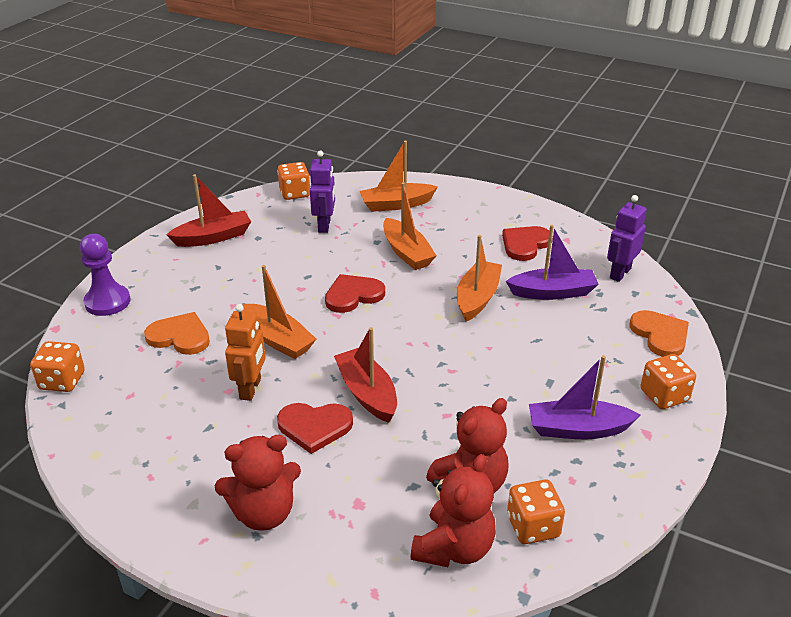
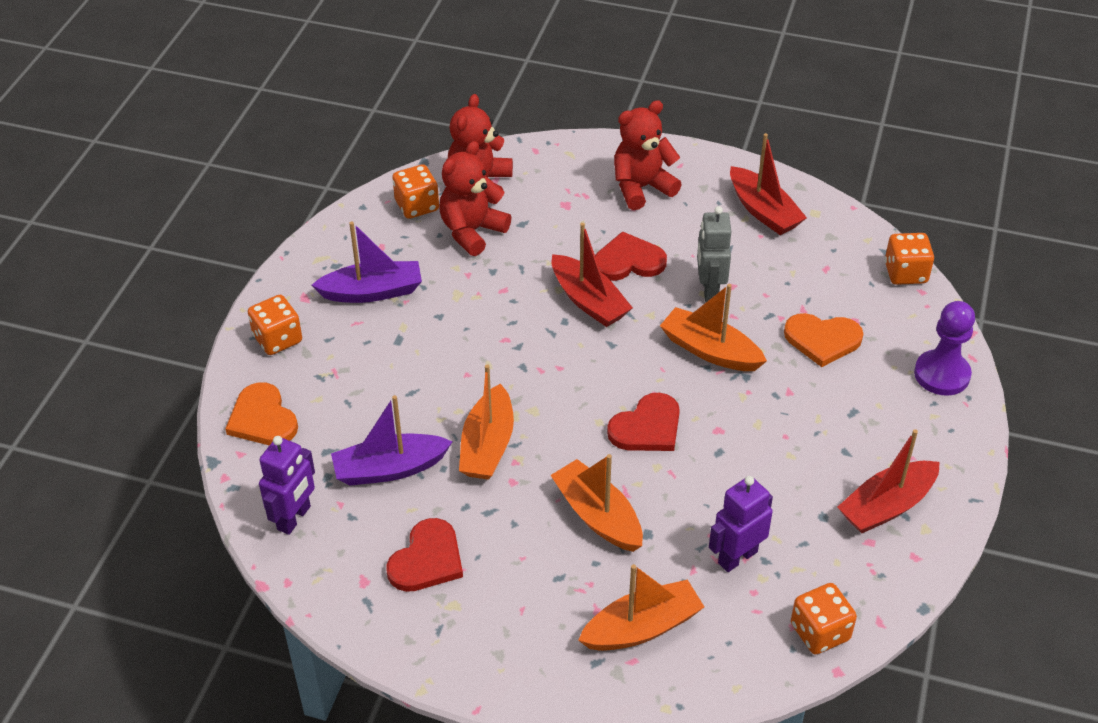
camera: 170 degrees right, 10 degrees up
orange robot [225,304,266,401] -> grey robot [697,206,731,302]
purple robot [310,151,335,233] -> purple robot turned 60 degrees clockwise [709,476,773,572]
none -> red boat [730,133,807,235]

